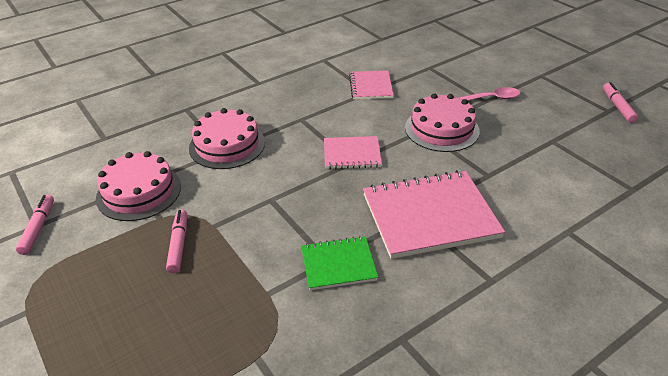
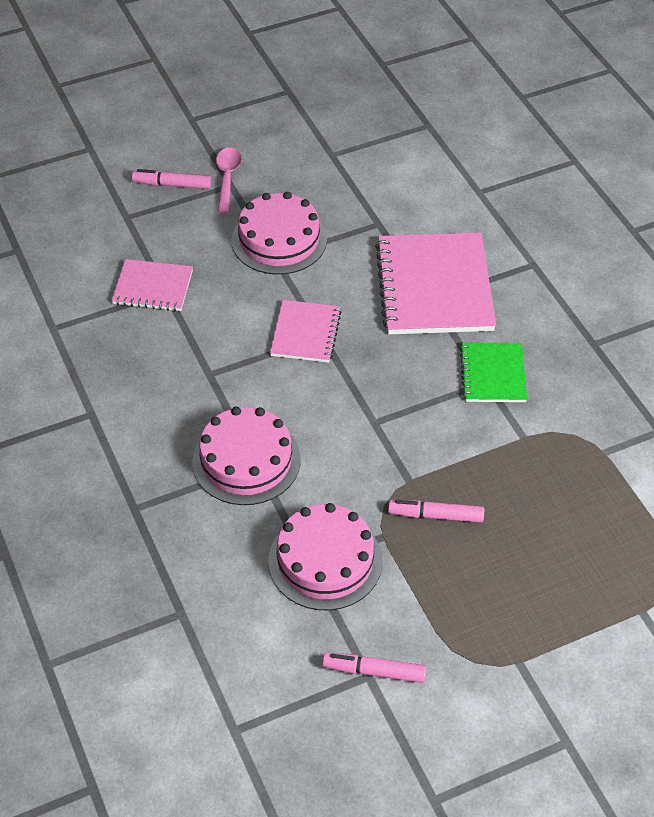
camera: 80 degrees left, 10 degrees up
pink marker [603,82,638,123] -> pink marker moved to [132,169,211,189]

